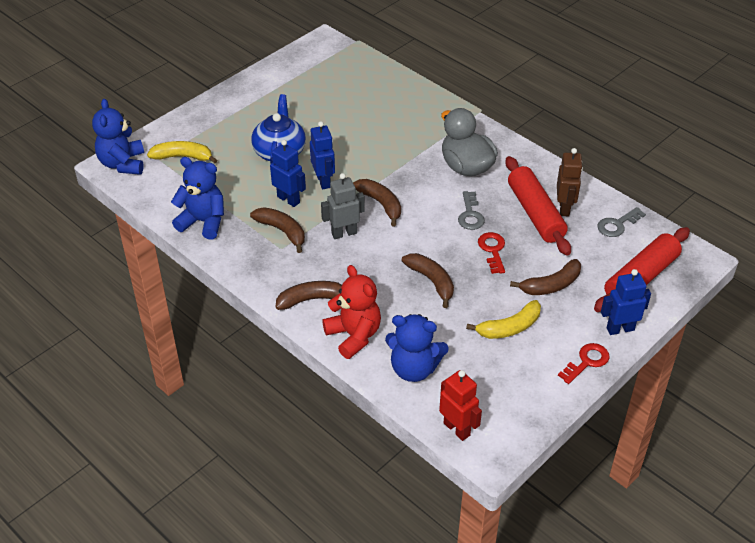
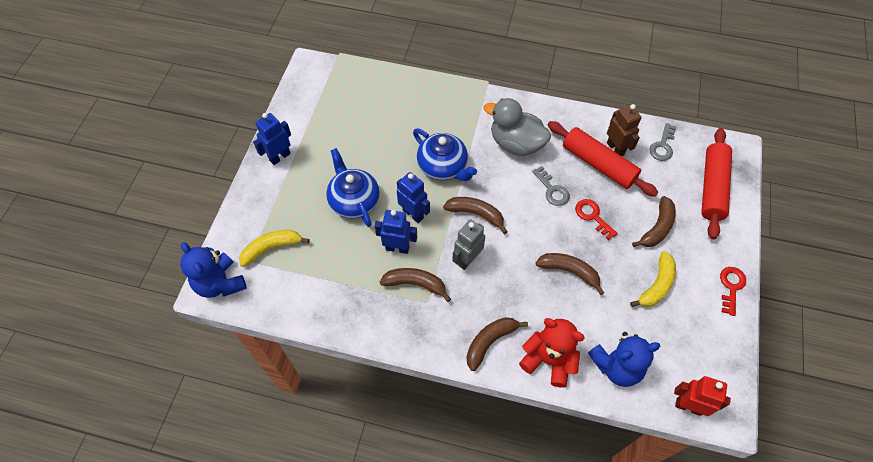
camera: 30 degrees left, 15 degrees up
blue teddy bear [171,157,224,239] -> none
blue robot [601,269,651,335] -> blue robot moved to [253,113,291,165]
none -> blue teapot [413,129,477,181]

